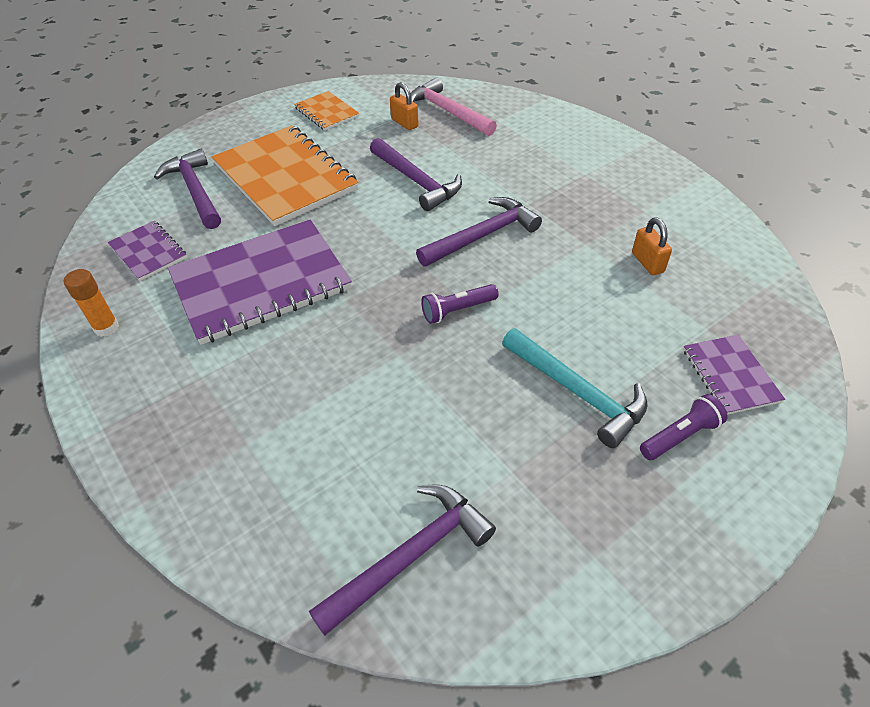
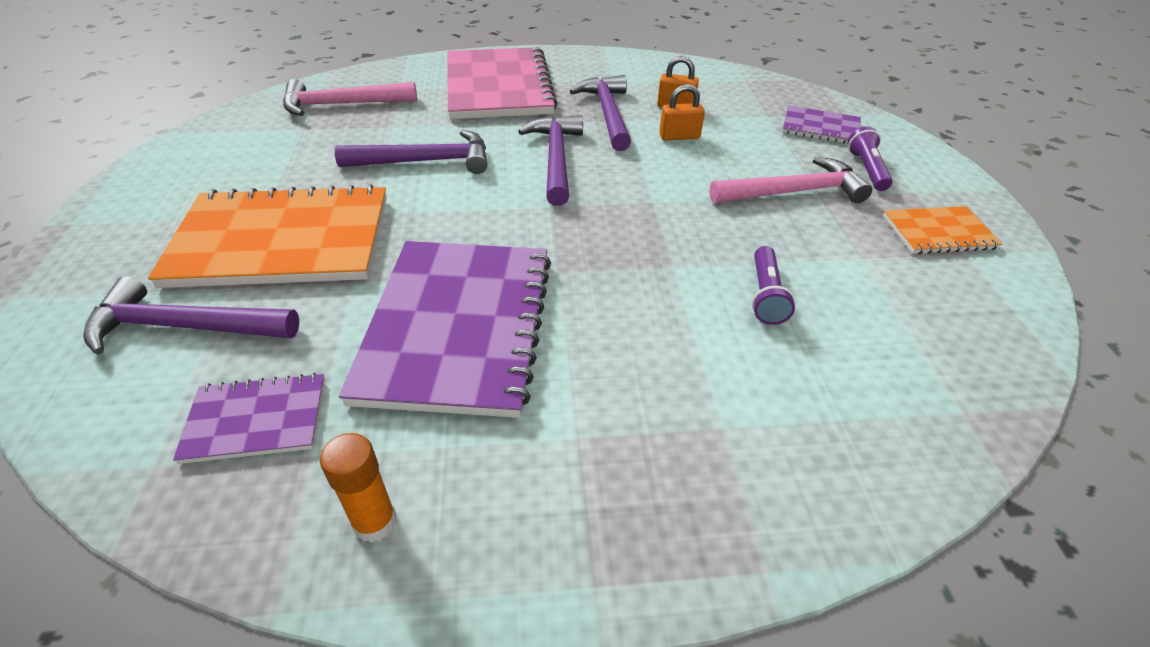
camera: 60 degrees left, 5 degrees down
orange notebook [294,91,359,130] -> orange notebook moved to [883,206,1002,254]
purple hammer [309,485,496,636] -> purple hammer moved to [569,75,631,151]
orange padlock [390,82,419,130] -> orange padlock moved to [659,84,705,140]
purple flashlight [421,284,499,324] -> purple flashlight moved to [752,246,795,325]
turquoise hammer [502,328,648,448] -> pink hammer [709,157,872,203]
none -> pink notebook [448,47,557,119]

